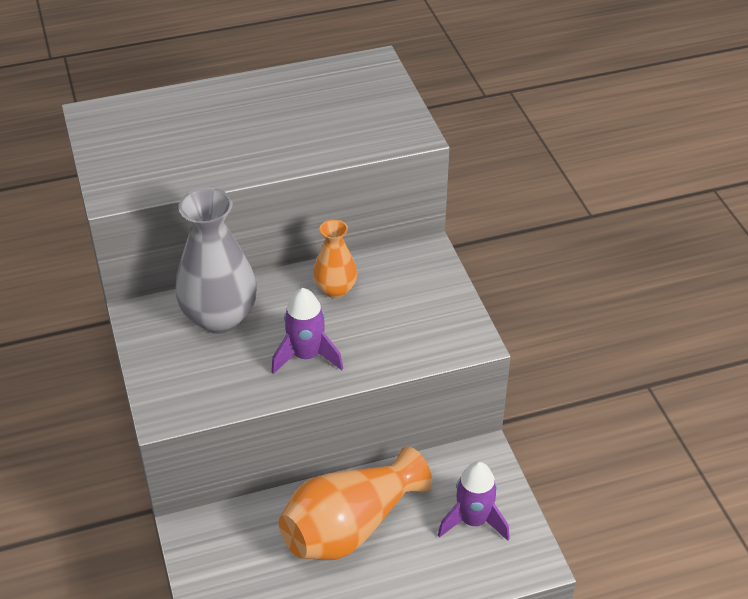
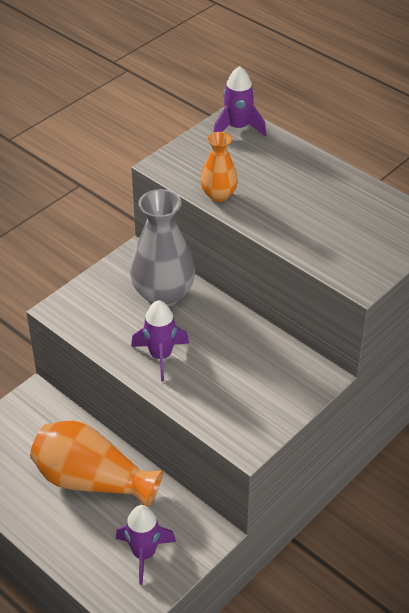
camera: 60 degrees right, 0 degrees up
orange vase [313,219,357,298] -> orange vase moved to [200,132,238,202]
none -> purple rocket [213,66,266,137]

